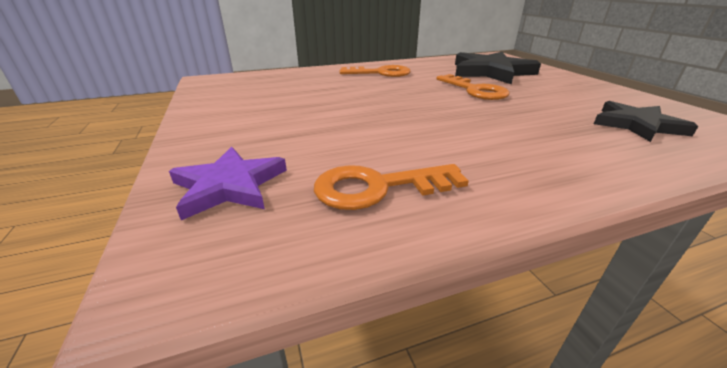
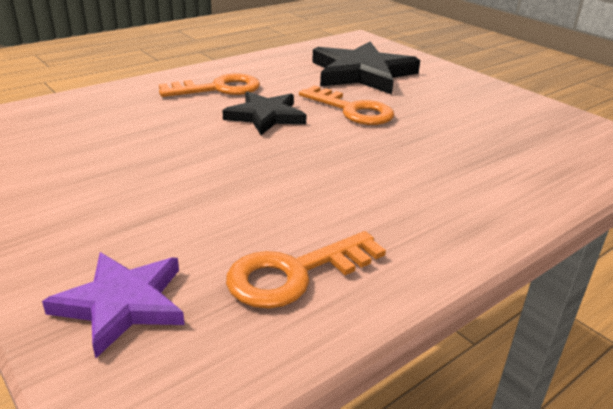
camera: 20 degrees left, 0 degrees up
black star [594,101,698,142] -> black star moved to [222,91,306,135]

